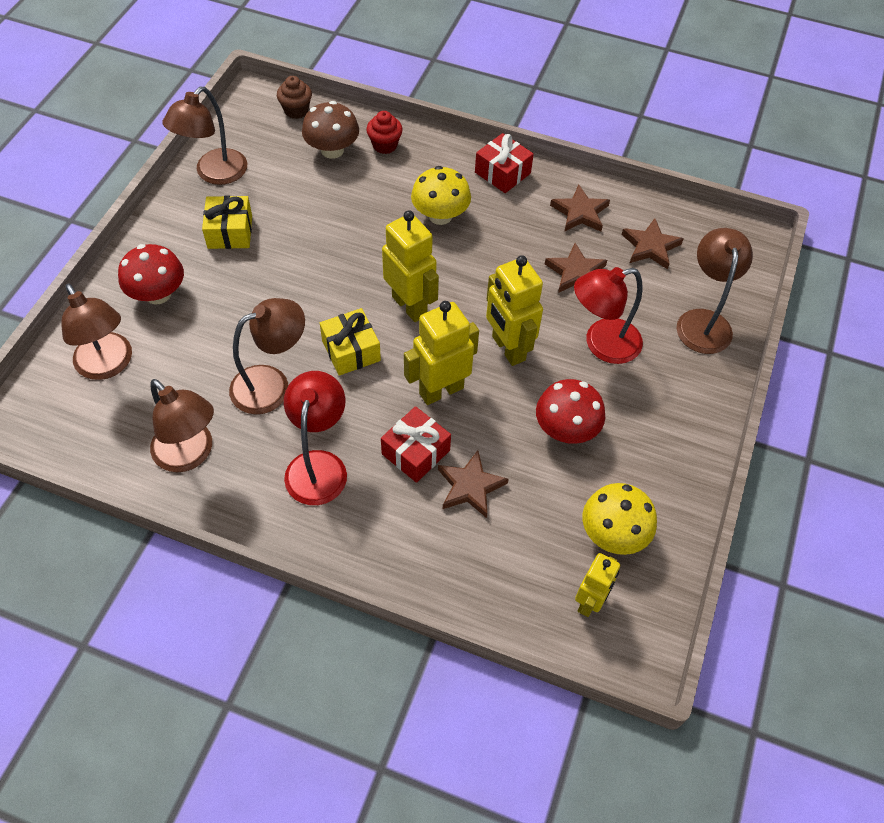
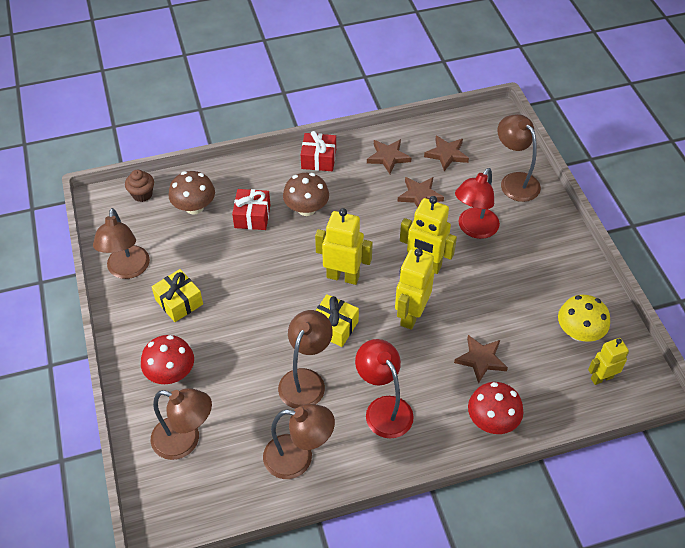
camera: 35 degrees left, 5 degrees down
red cupcake [366,111,403,154] -> none
red gift [381,406,451,483] -> red gift moved to [232,189,270,230]
yellow mushroom [411,166,471,225] -> brown mushroom [283,173,329,216]
red mushroom [536,379,605,444] -> red mushroom moved to [468,382,523,434]
yellow robot [575,553,620,617] -> yellow robot turned 105 degrees counterclockwise [588,338,629,385]

